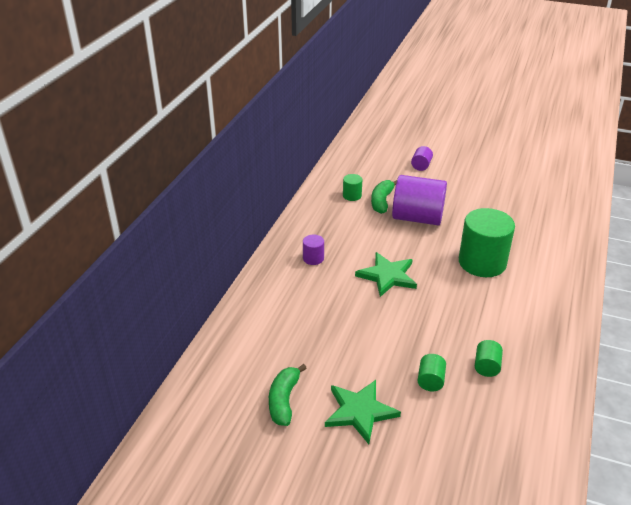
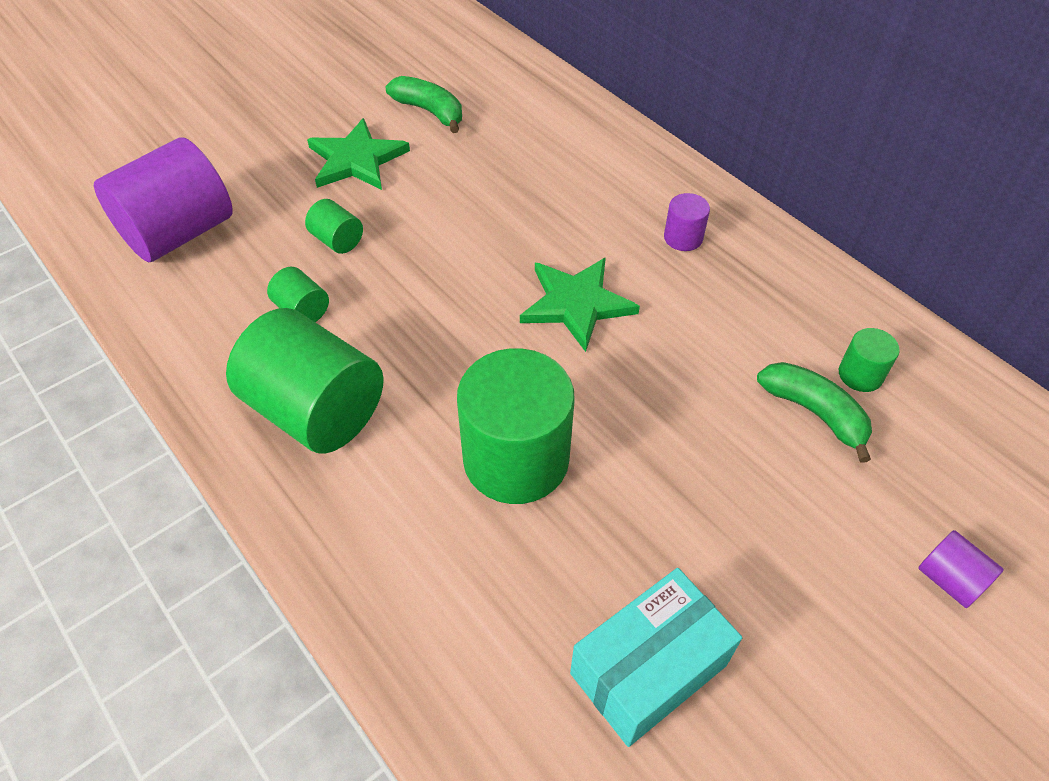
camera: 120 degrees right, 15 degrees up
purple cylinder [392,175,447,225] -> purple cylinder moved to [94,137,233,262]
none -> green cylinder [226,308,384,453]
none -> turquoise box [570,568,742,747]

